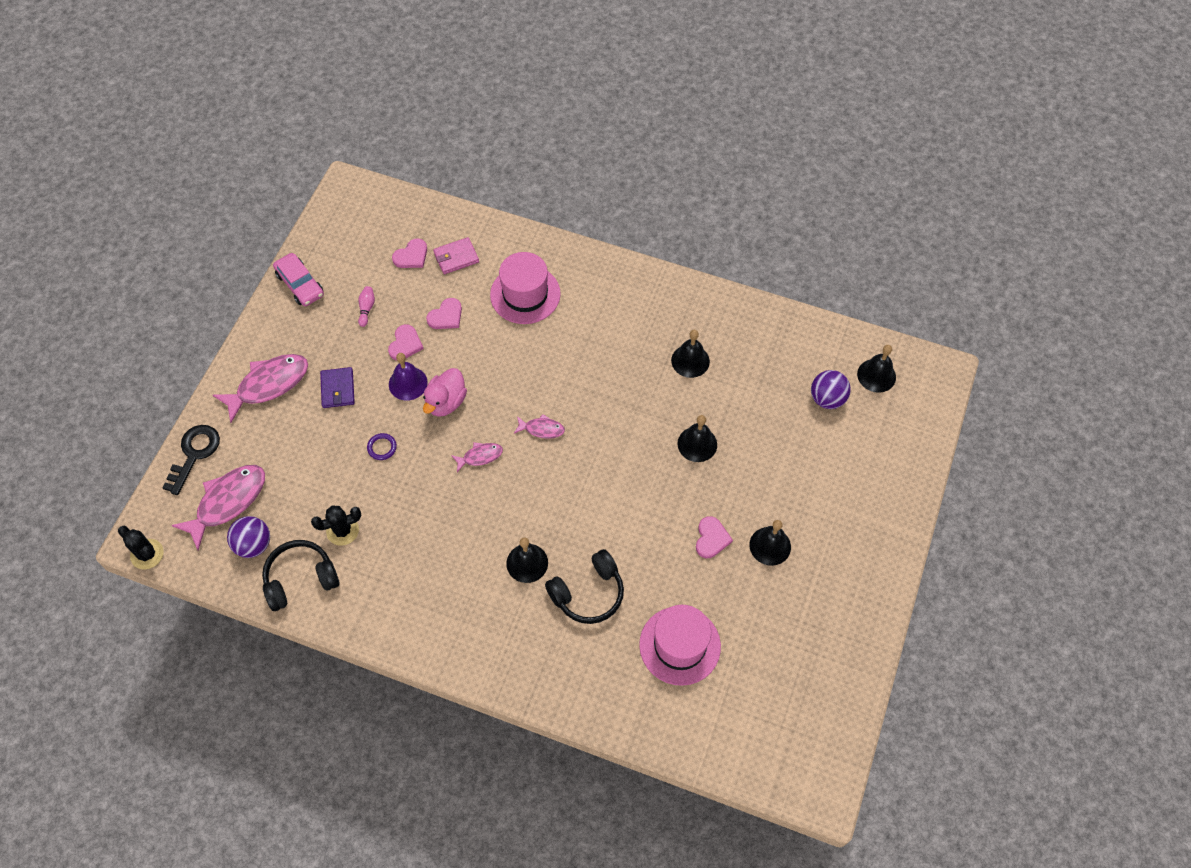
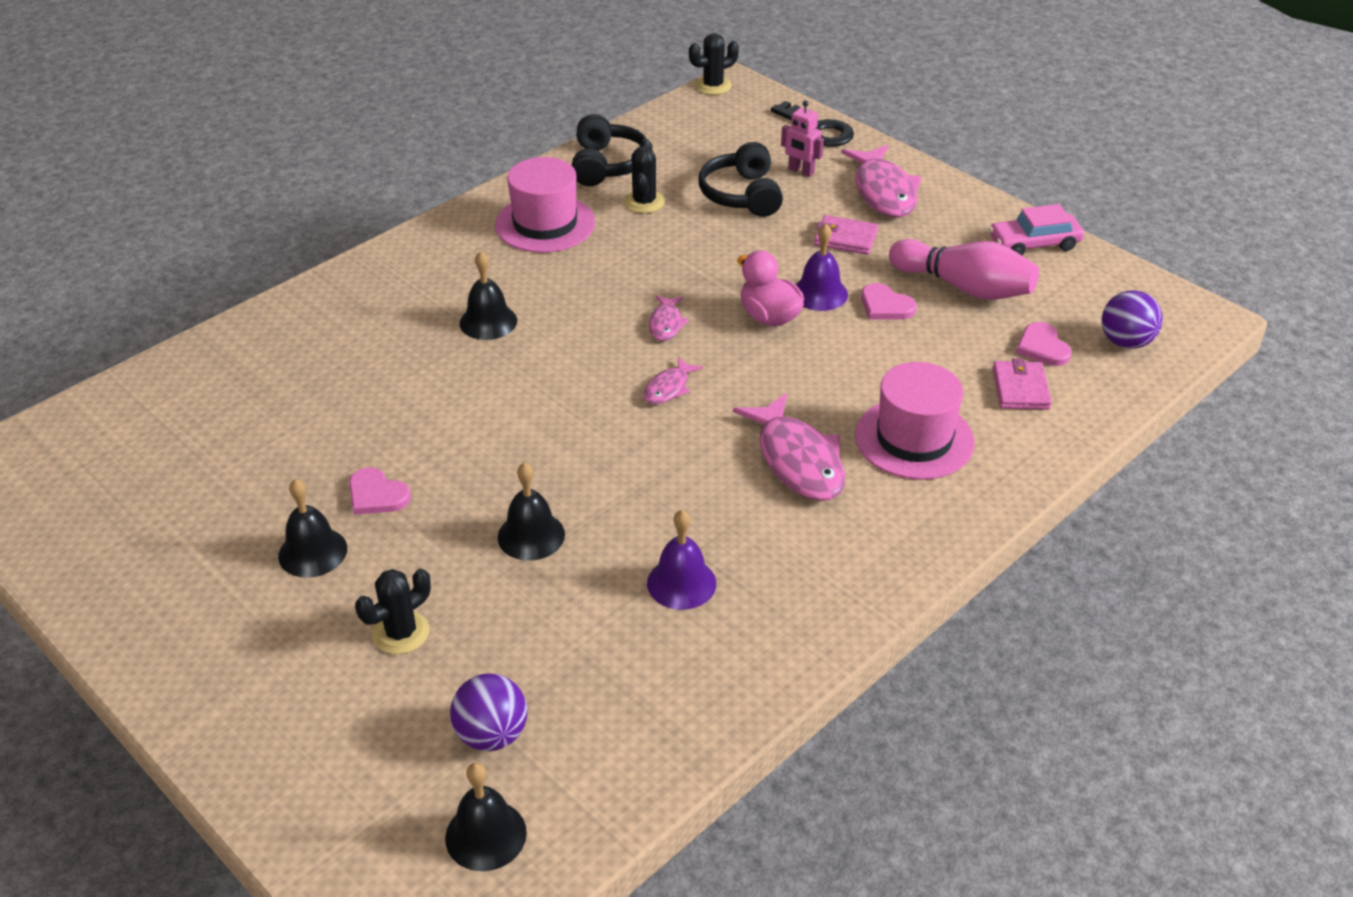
camera: 115 degrees right, 20 degrees down
pink fish [171,465,265,550] -> pink fish moved to [733,393,845,501]
purple ball [227,516,270,558] -> purple ball moved to [1102,290,1163,349]
purple wallet [320,367,355,408] -> pink wallet [814,215,878,255]
pink bowling pin [358,286,375,327] -> pink bowling pin [889,239,1039,300], size x2.40
purple ring [367,433,397,460] -> none
pink heart [426,298,462,329] -> none
black headphones [545,549,624,624] -> black headphones moved to [699,142,783,217]
pink hat [639,605,721,686] -> pink hat moved to [495,157,595,253]
black bell [671,330,710,378] -> purple bell [647,510,716,610]
none -> black cactus [355,569,431,654]
none -> pink robot [781,101,824,177]

